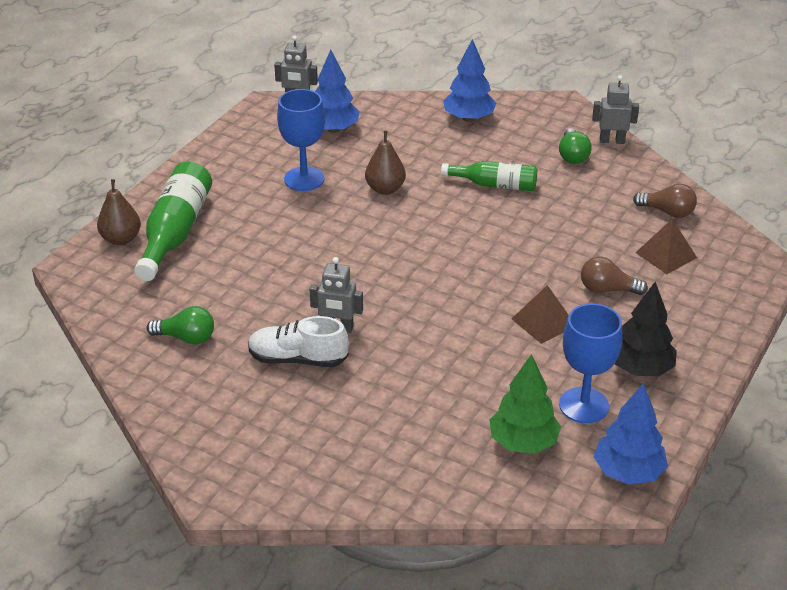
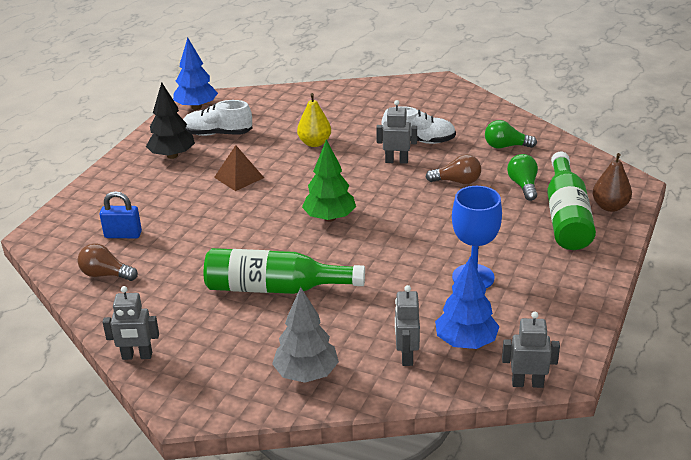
camera: 175 degrees right, 5 degrees down
brown pear [365,131,406,195] -> none
green bottle [441,161,537,191] -> green bottle [204,248,365,294], size x1.59
blue tree [443,39,496,122] -> grey tree [272,287,339,383]
green tree [489,354,561,454] -> green tree moved to [302,139,356,222]
green light bulb [559,128,592,164] -> green light bulb moved to [507,154,538,201]
blue goblet [559,303,622,423] -> white shoe [183,100,252,136]
brown light bulb [581,256,648,295] -> brown light bulb moved to [426,154,481,184]
brown pyramid [635,219,697,274] -> blue padlock [100,191,142,238]
none -> yellow pear [297,93,331,147]
none -> grey robot [395,285,420,366]

